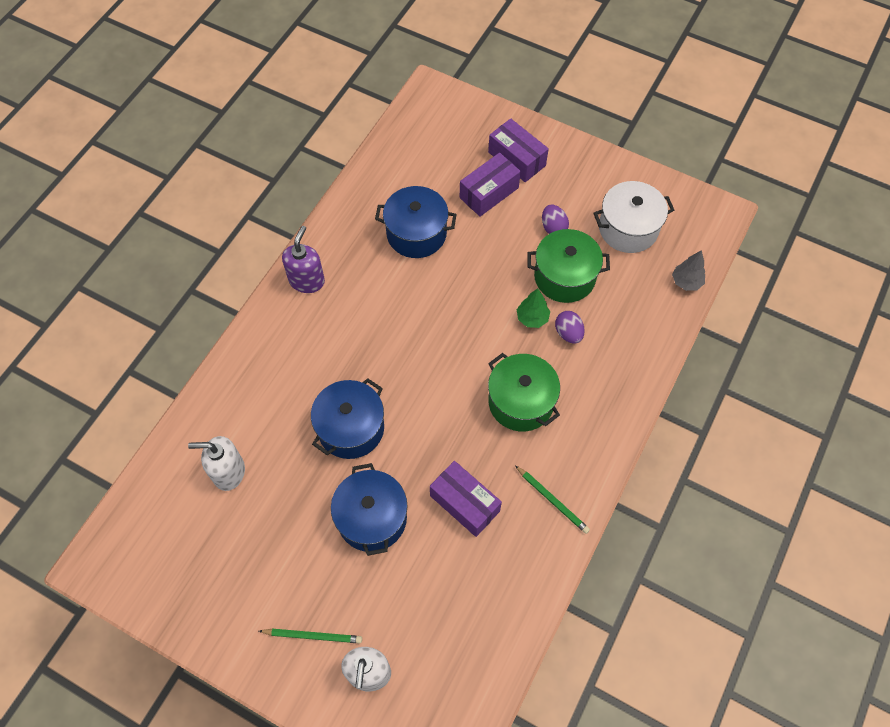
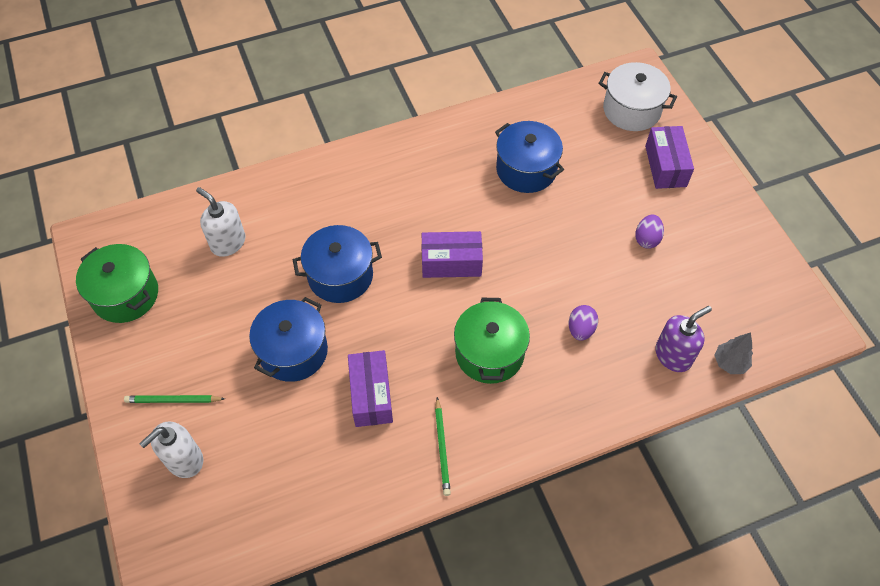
camera: 40 degrees right, 5 degrees down
green pencil [259,629,362,644] -> green pencil turned 135 degrees clockwise [124,395,225,403]
purple soap dispenser [282,226,325,293] -> purple soap dispenser moved to [655,306,712,372]
purple box [460,153,521,217] -> purple box moved to [421,231,483,278]
green tree [517,288,550,328] -> none
green pot [528,229,610,303] -> green pot moved to [76,244,158,323]
white pot [593,181,674,253] -> white pot moved to [598,62,677,131]

